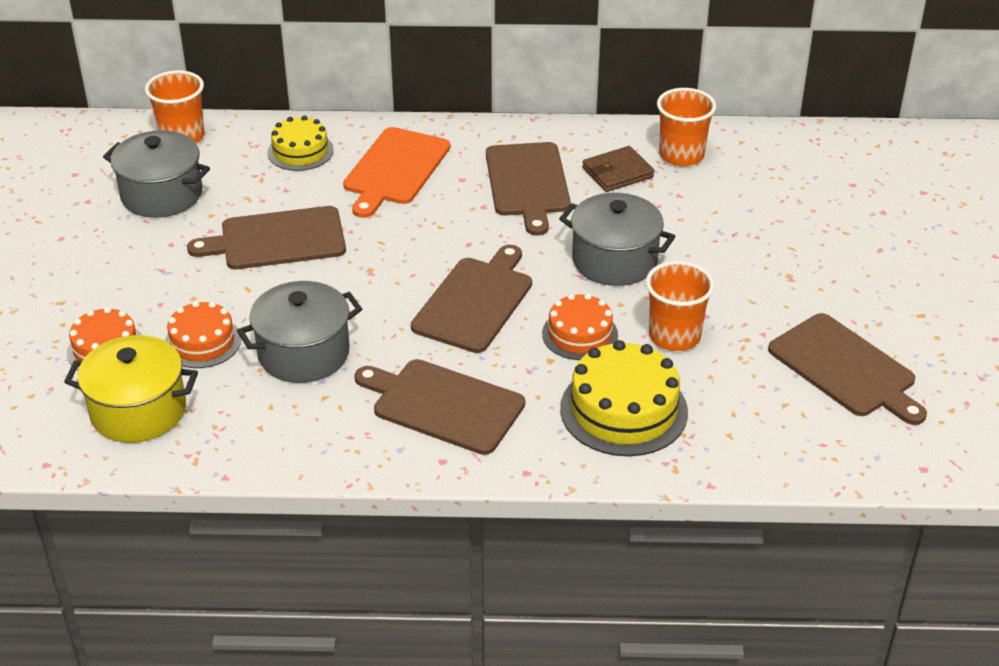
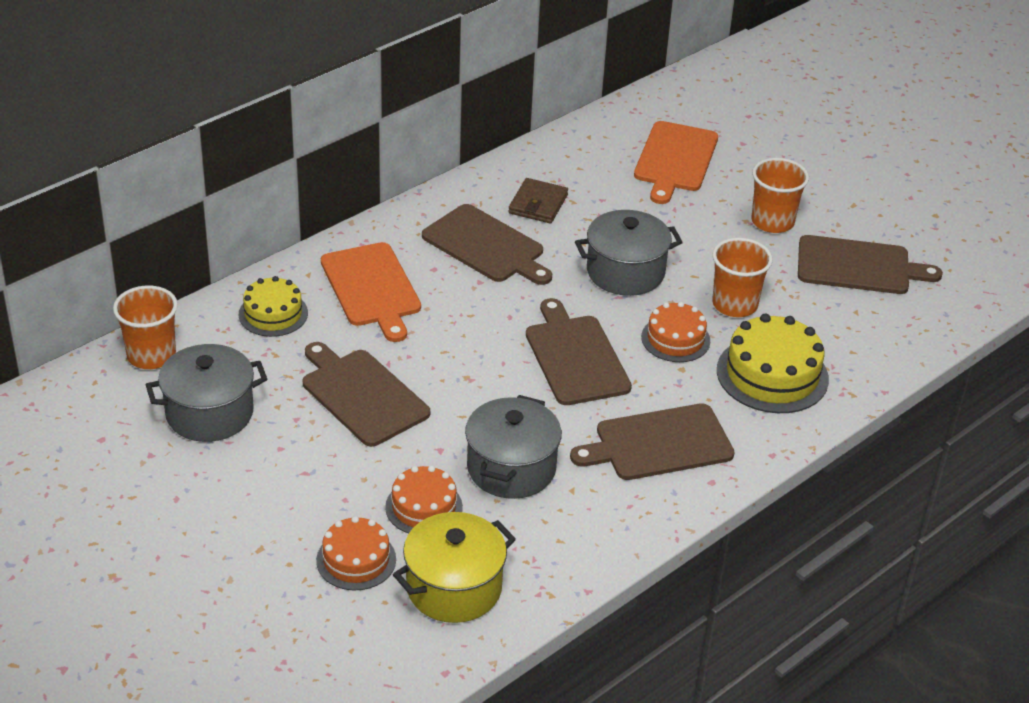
camera: 45 degrees left, 0 degrees up
brown cutting board [187,206,346,269] -> brown cutting board turned 105 degrees clockwise [303,342,430,447]
orange cup [657,88,716,166] -> orange cup moved to [751,158,809,233]
none -> orange cutting board [634,121,718,204]

